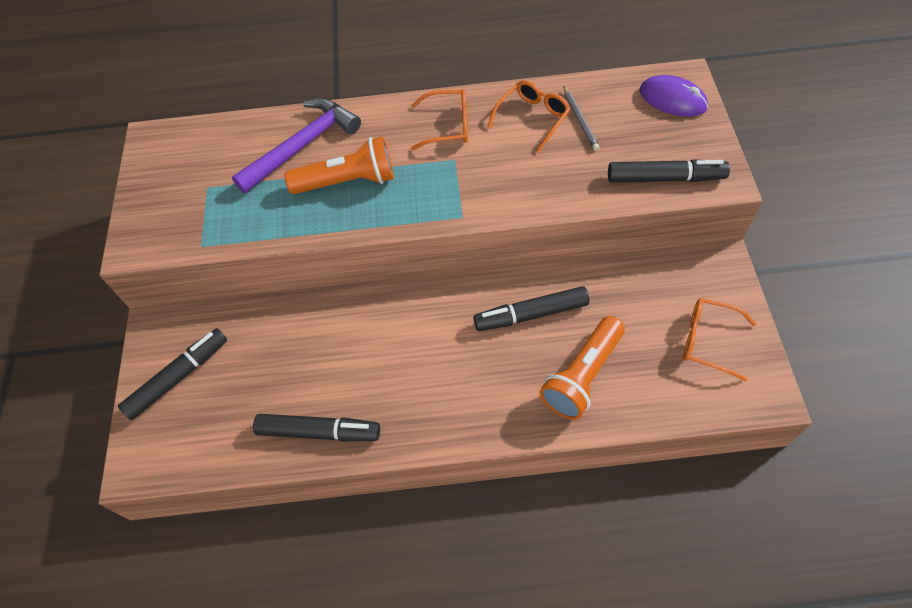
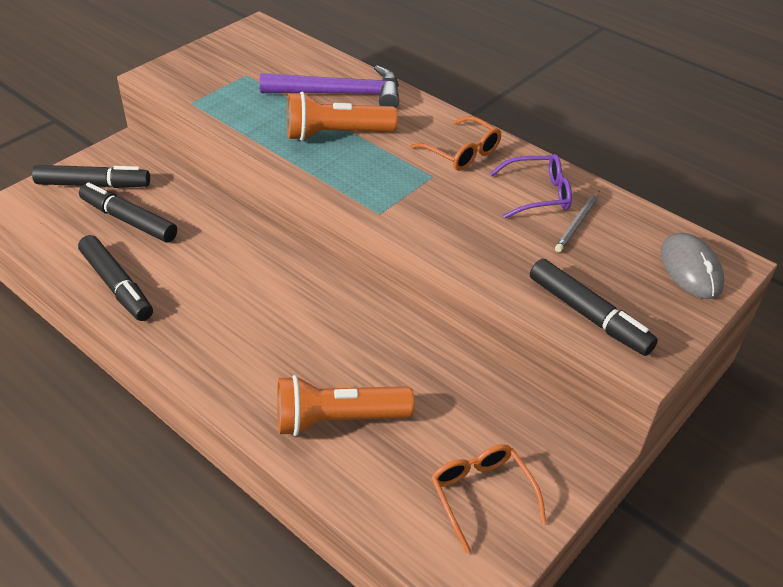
camera: 40 degrees right, 15 degrees down
orange flashlight [284,136,394,194] -> orange flashlight turned 135 degrees clockwise [287,92,398,141]
black marker [473,286,589,331] -> black marker moved to [79,182,177,243]
orange glasses [487,80,571,153] -> purple glasses [490,154,572,218]
purple mouse [639,75,708,117] -> grey mouse [661,233,724,299]

